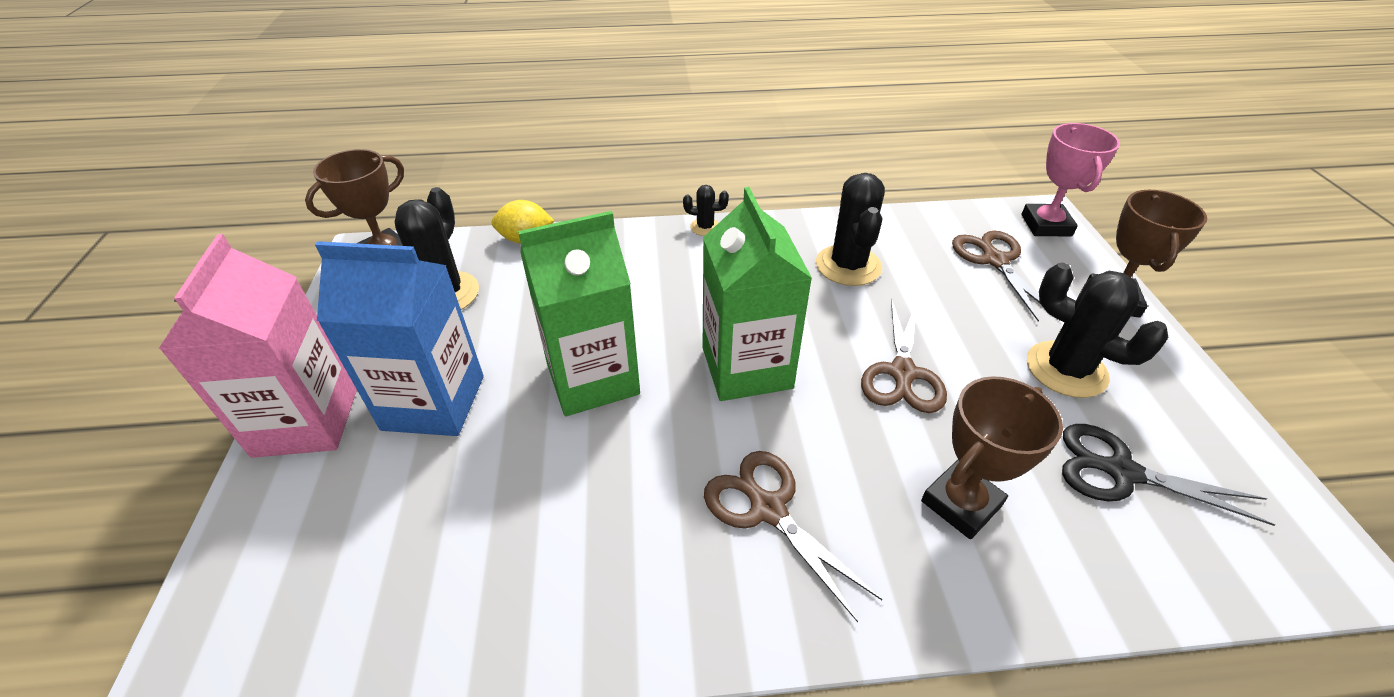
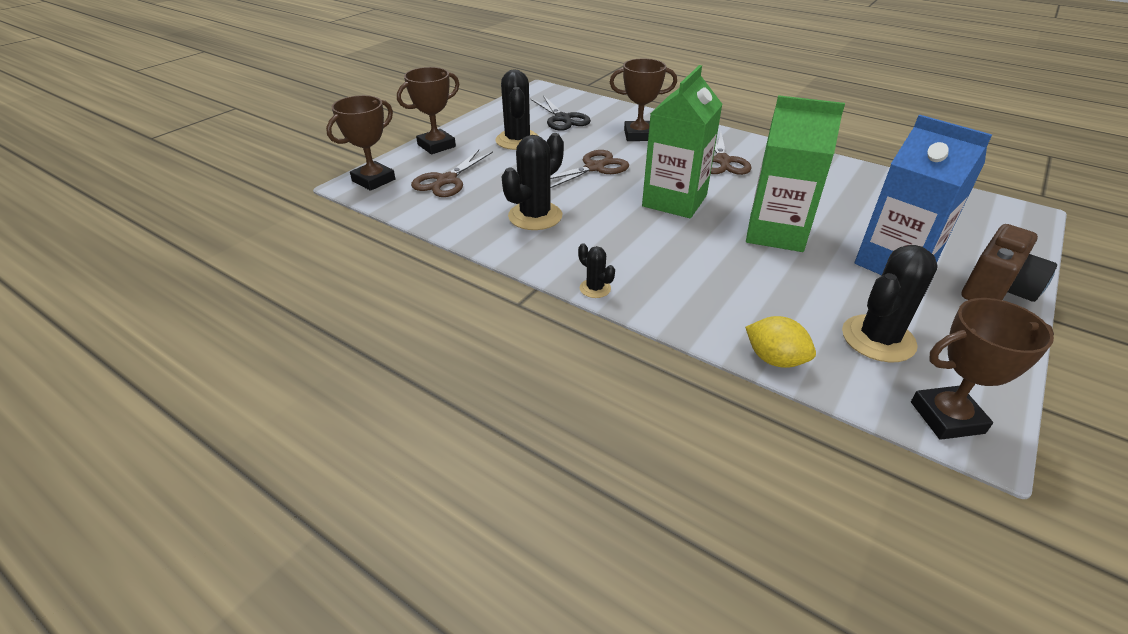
camera: 140 degrees left, 5 degrees down
pink carton [158,234,357,458] -> brown camera [961,224,1057,302]
pink trophy [1021,123,1120,236] -> brown trophy [326,95,395,191]

